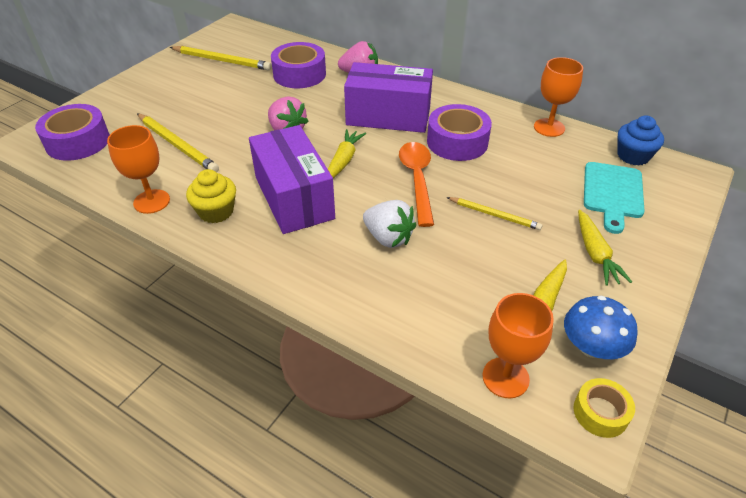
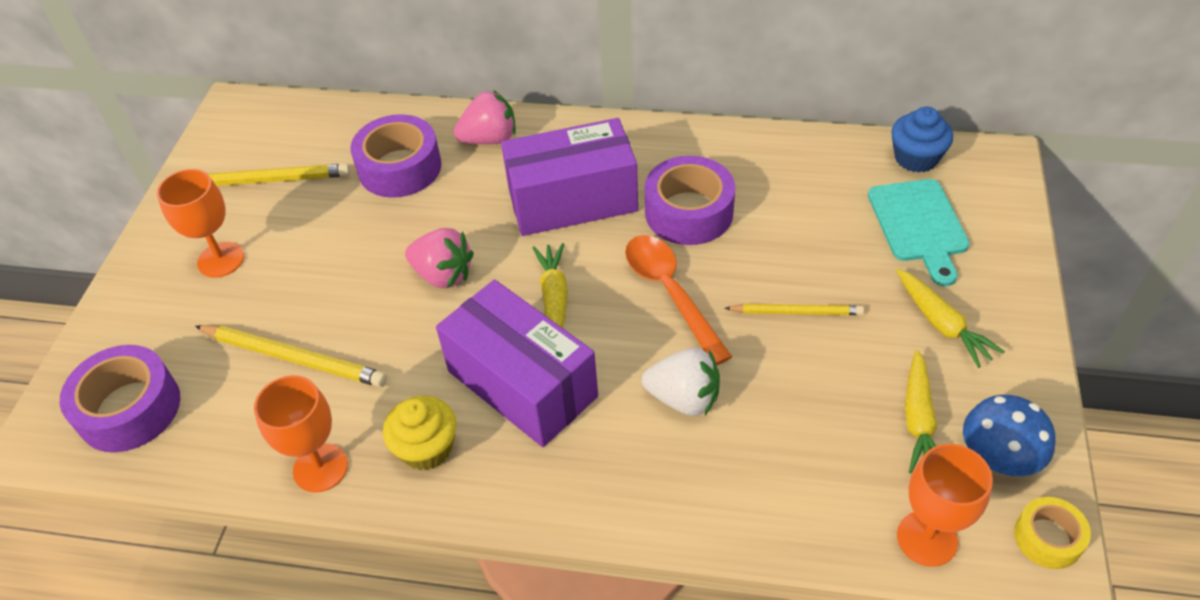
camera: 20 degrees left, 5 degrees up
orange goblet [534,57,583,137] -> orange goblet moved to [157,169,244,278]

